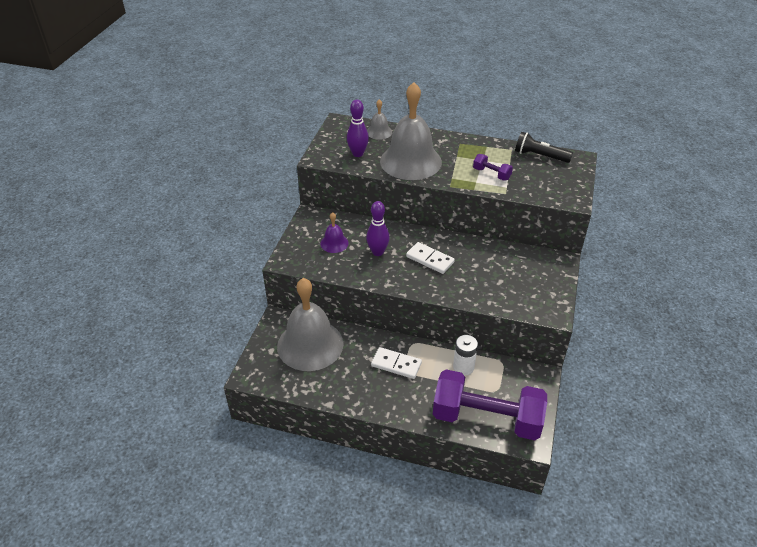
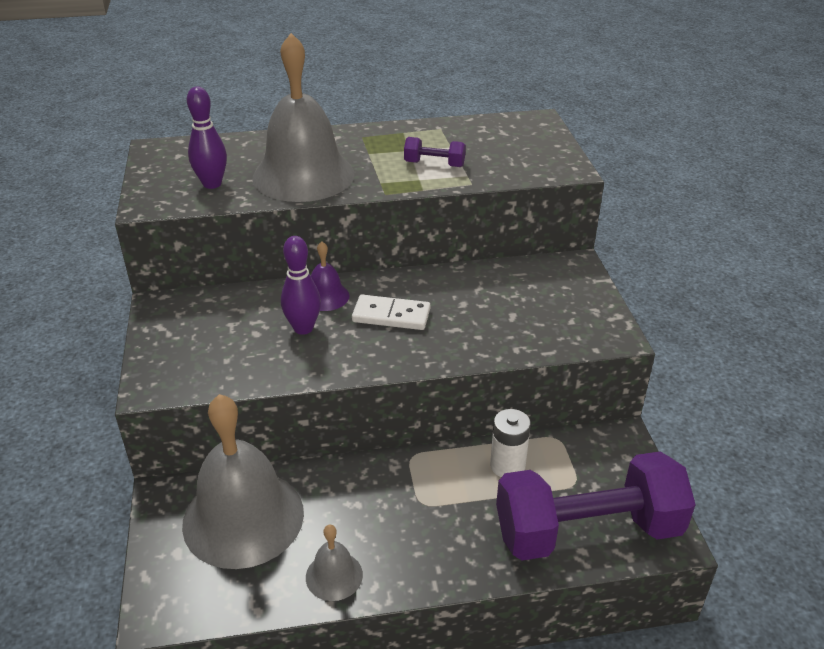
camera: 25 degrees left, 5 degrees down
purple bell [320,212,349,253] -> purple bell moved to [311,241,350,311]
grey bell [367,99,392,140] -> grey bell moved to [306,525,363,601]
white domino [371,347,422,379] -> none
black flashlight [515,132,573,163] -> none

